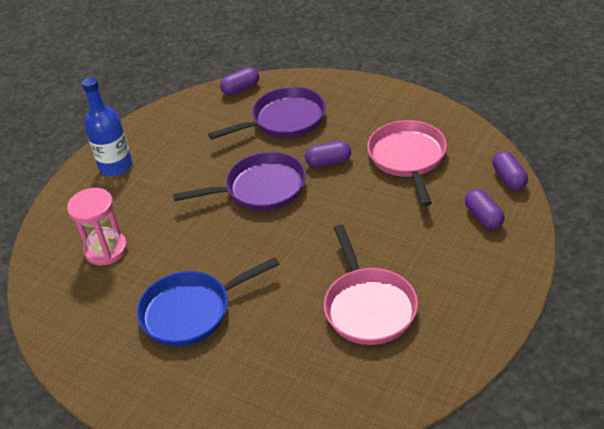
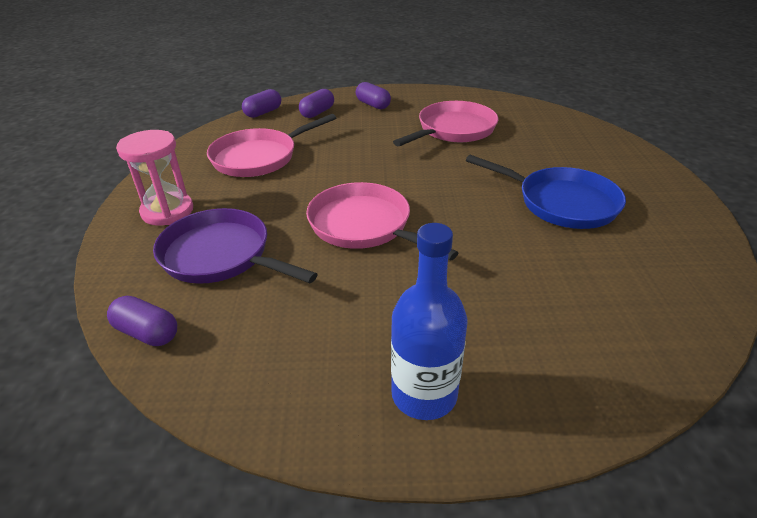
camera: 125 degrees left, 5 degrees down
pink hourglass [67,188,127,265] -> pink hourglass moved to [116,130,193,226]
purple pan [173,152,306,211] -> pink pan [306,182,458,261]
purple capsule [305,141,351,168] -> purple capsule moved to [356,82,391,109]

